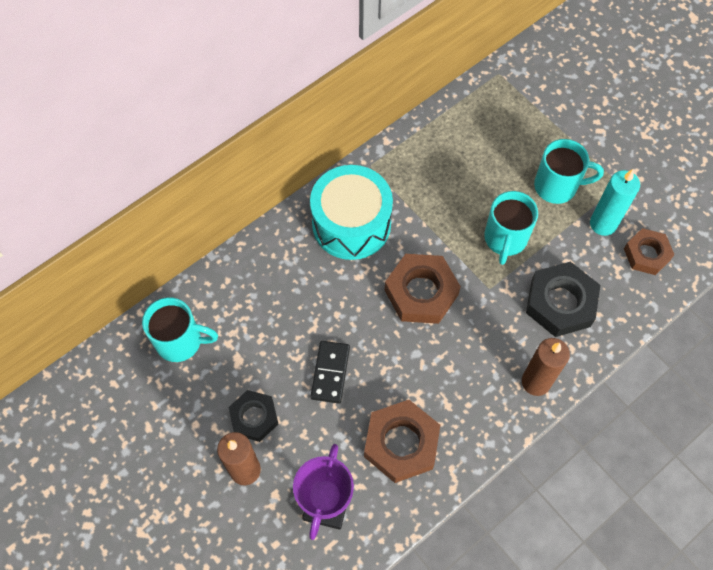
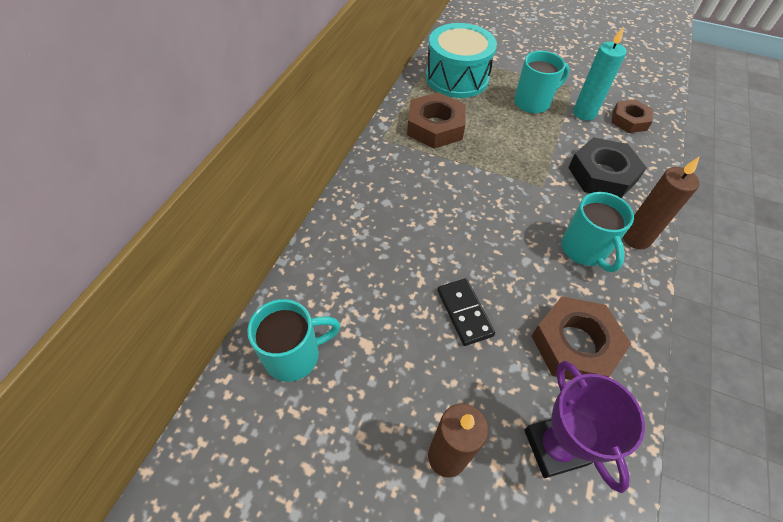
camera: 30 degrees left, 10 degrees down
black nut [228,390,278,442] -> none
turquoise drum [310,165,393,260] -> turquoise drum moved to [426,23,497,98]
brown nut [385,254,461,324] -> brown nut moved to [407,92,466,149]
turquoise mug [484,191,538,265] -> turquoise mug moved to [561,192,634,272]

